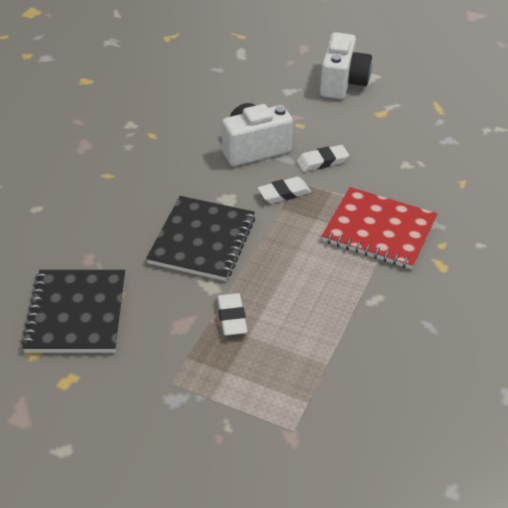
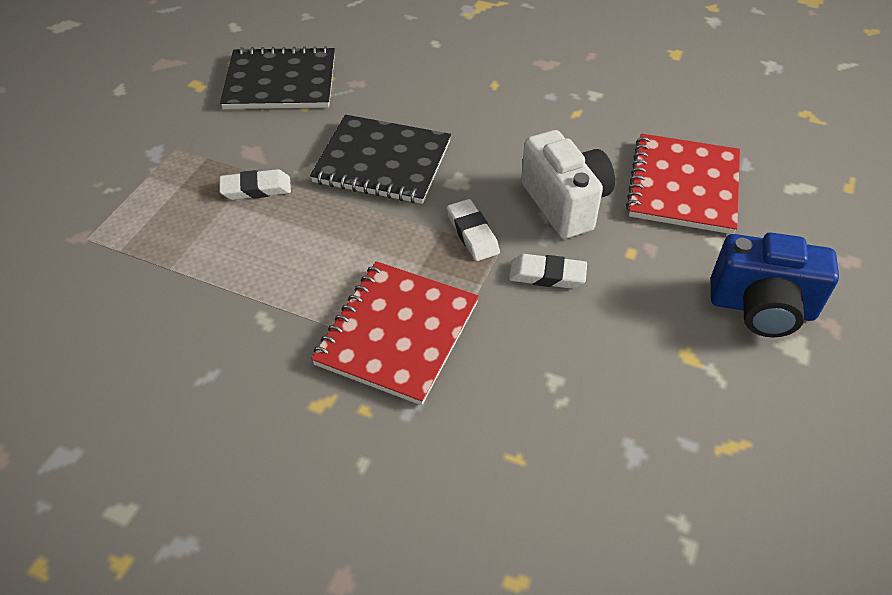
camera: 90 degrees right, 5 degrees up
white eraser [296,145,349,172] -> white eraser turned 60 degrees counterclockwise [509,254,587,289]
white camera [320,32,372,99] -> blue camera [711,233,839,337]
none -> red notebook [626,134,740,234]

